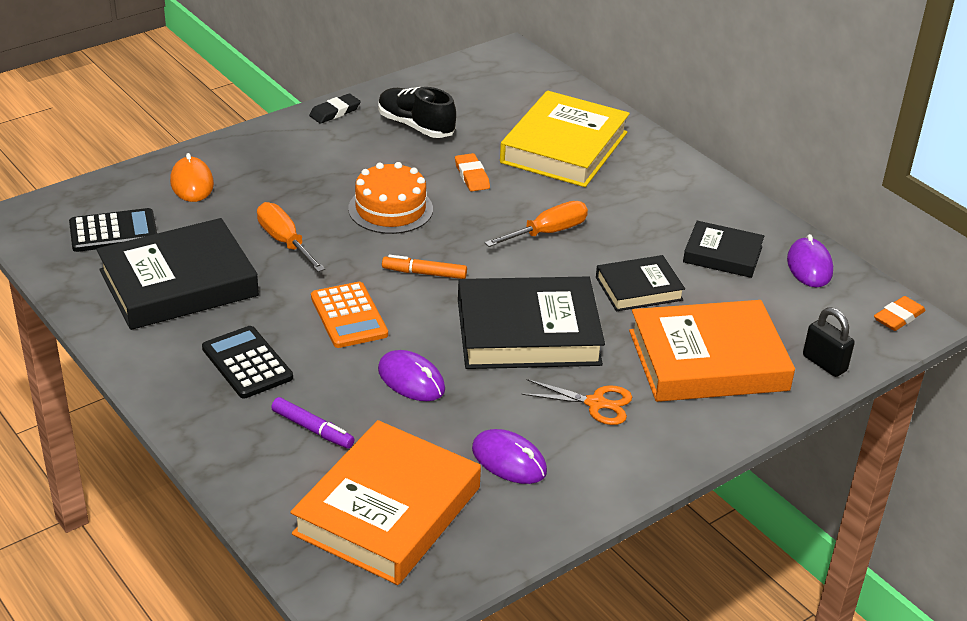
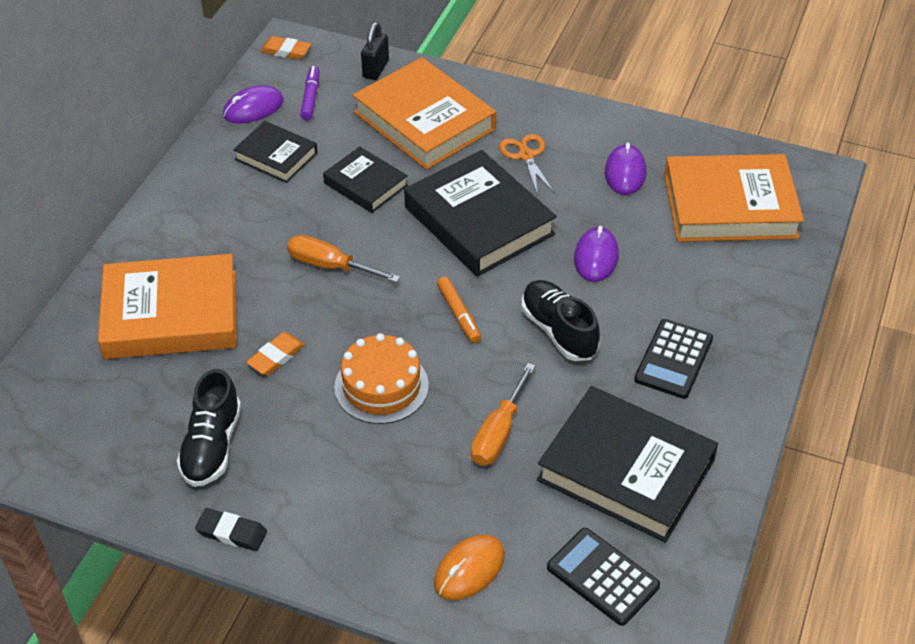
camera: 120 degrees left, 10 degrees up
purple marker [271,397,355,449] -> purple marker moved to [300,66,319,120]
orange calculator [311,282,388,348] -> black shoe [521,280,600,361]
yellow book [500,91,630,187] -> orange book [98,254,237,359]
black book [683,221,764,278] -> black book turned 45 degrees counterclockwise [233,121,318,183]

